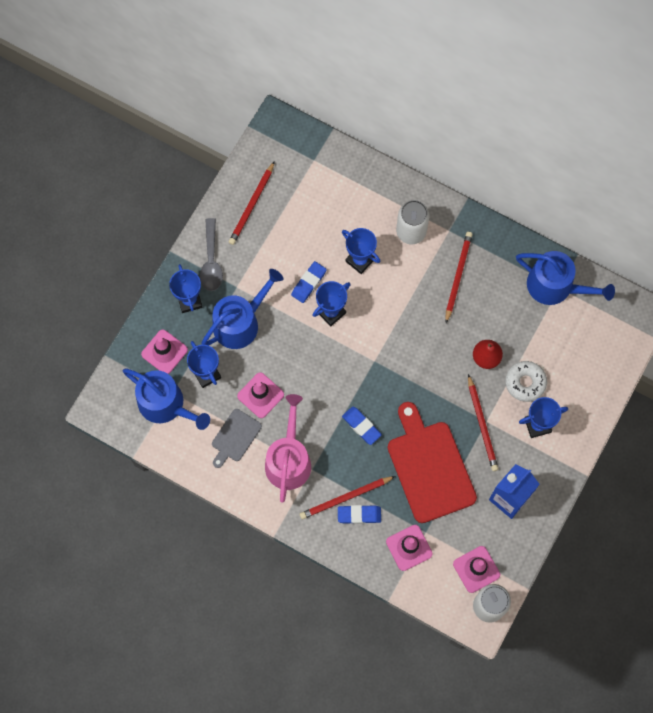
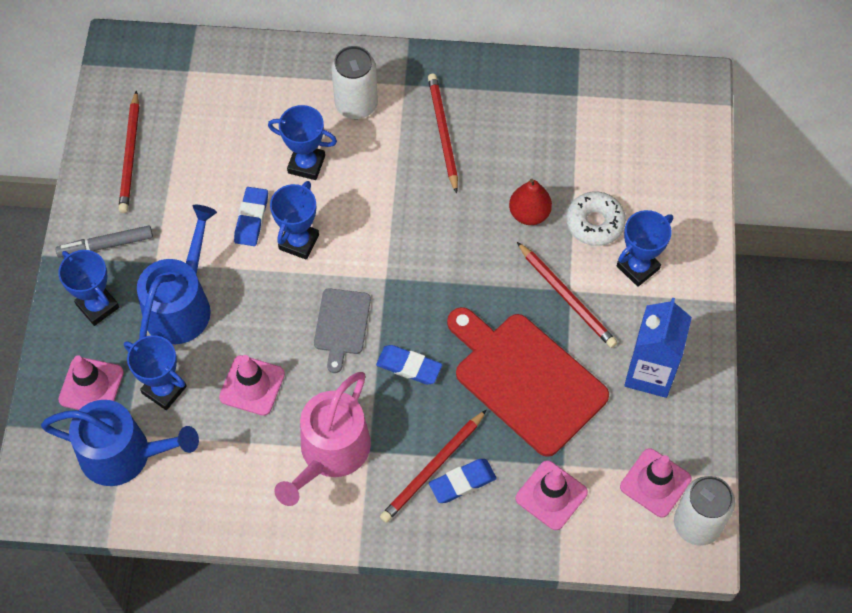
camera: 25 degrees left, 10 degrees down
grey spoon [200,218,223,291] -> grey marker [56,225,153,258]
grey cutting board [212,409,262,468] -> grey cutting board moved to [314,288,371,373]
pink watering can [265,394,311,503] -> pink watering can turned 135 degrees counterclockwise [275,372,371,506]
blue watering can [516,251,615,305] -> none

